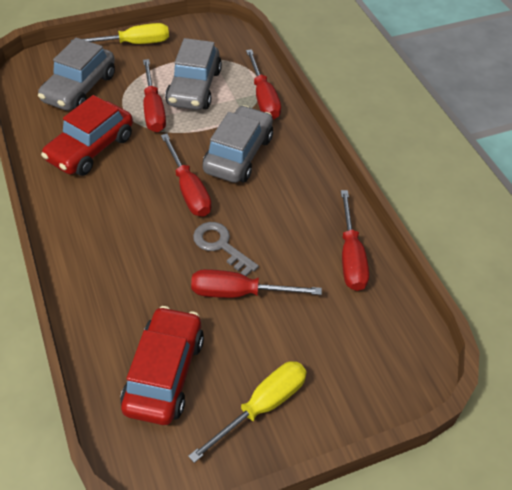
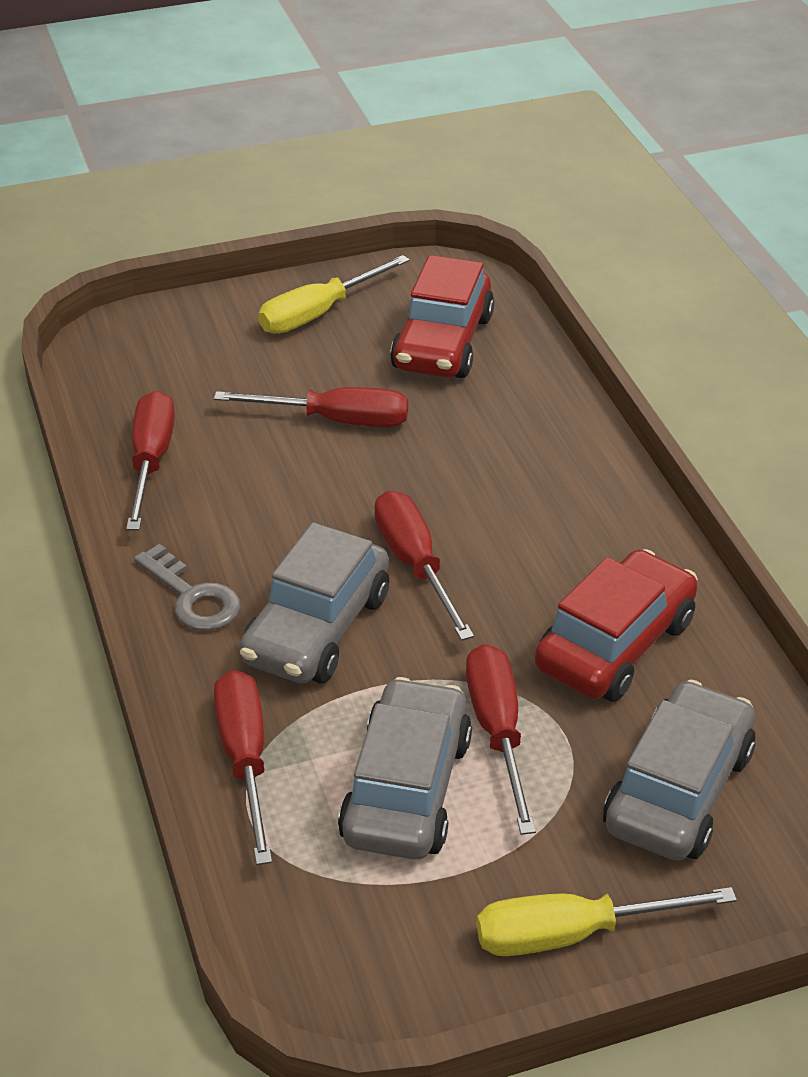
camera: 175 degrees left, 10 degrees down
grey key [193,222,259,276] -> grey key moved to [134,544,240,631]

